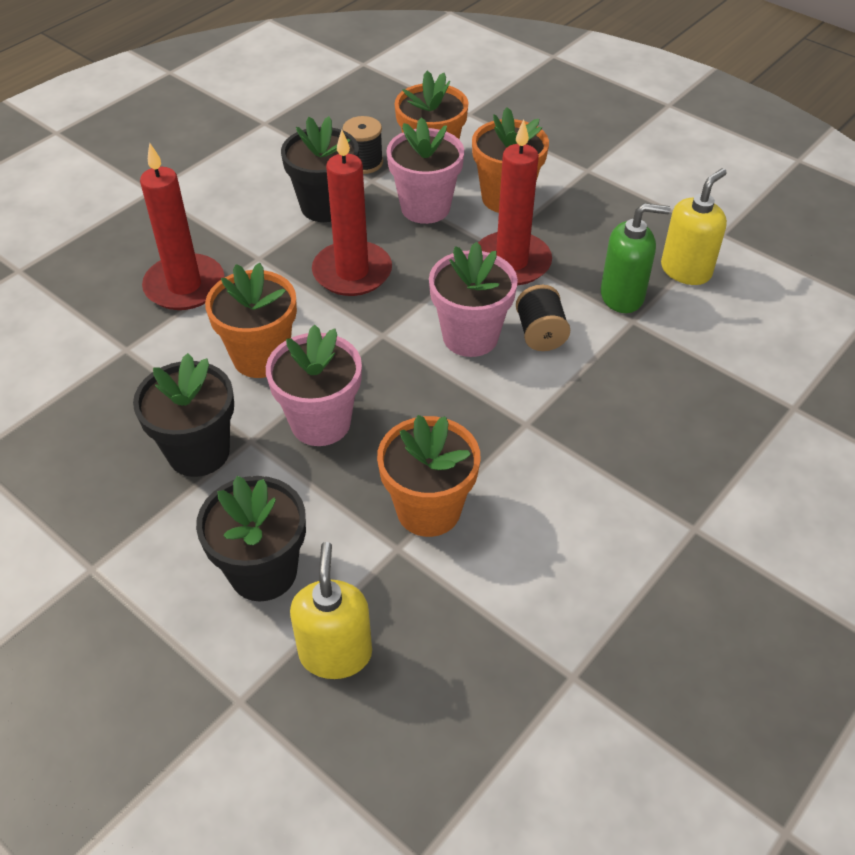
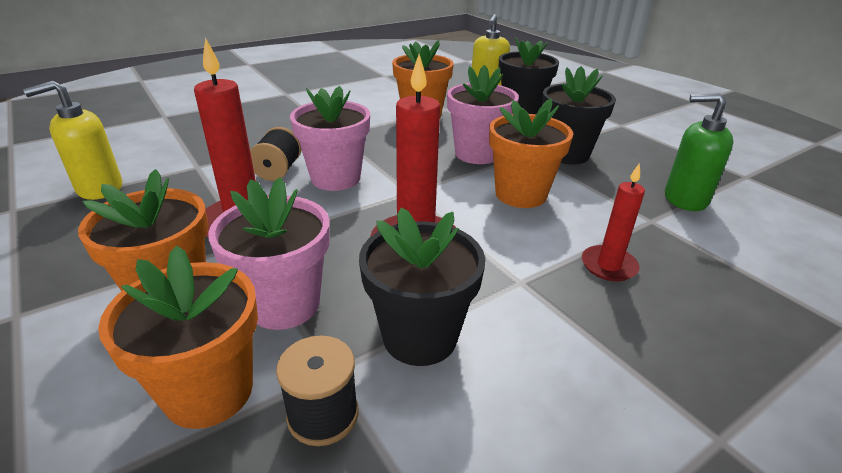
camera: 165 degrees left, 15 degrees down
red candle [140,143,224,310] -> red candle [582,163,645,281], size x0.59
green soap dispenser [601,203,670,313] -> green soap dispenser moved to [665,93,734,211]

